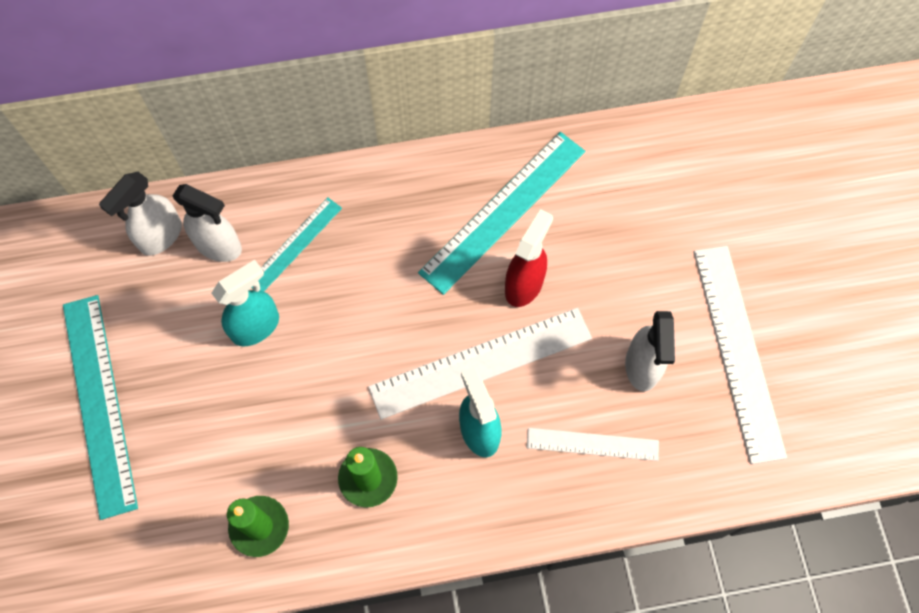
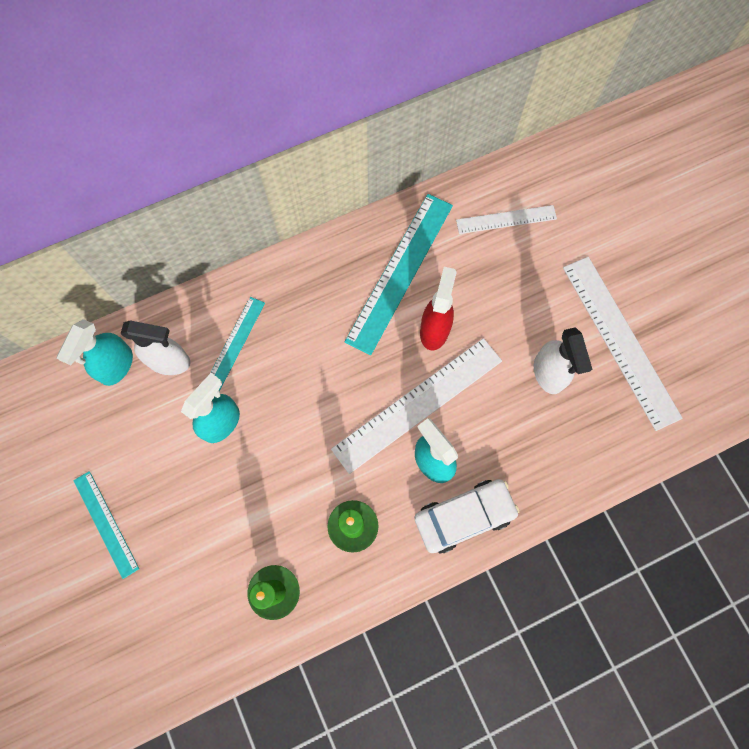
camera: 15 degrees left, 5 degrees up
turquoise ruler [63,295,138,520] -> turquoise ruler [73,471,139,579], size x0.56
white spray bottle [99,172,182,256] -> turquoise spray bottle [57,319,133,386]
white ruler [527,428,659,461] -> white ruler moved to [456,205,557,234]
none -> white car [414,479,520,553]

